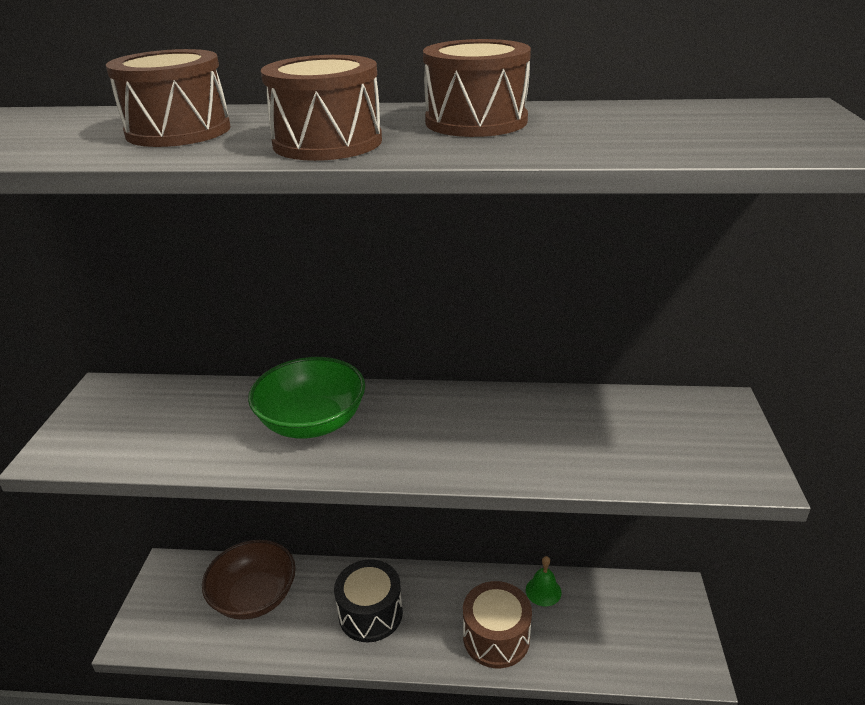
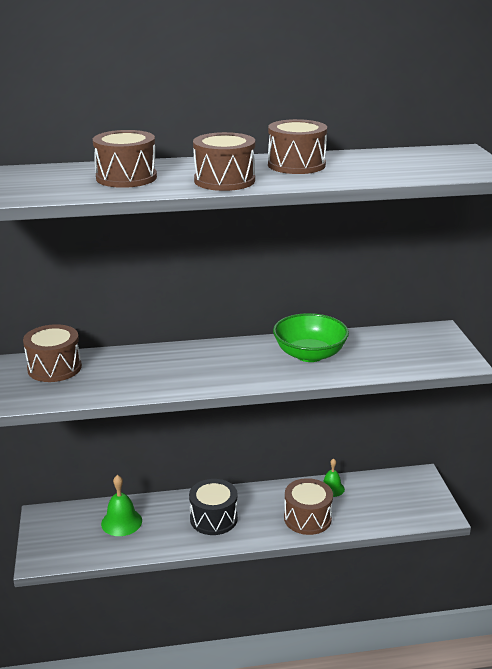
camera: 15 degrees left, 5 degrees down
brown bowl [202,540,296,620] -> green bell [101,475,142,536]
green bowl [248,357,365,438] -> green bowl moved to [273,313,349,362]
none -> brown drum [23,324,82,382]

